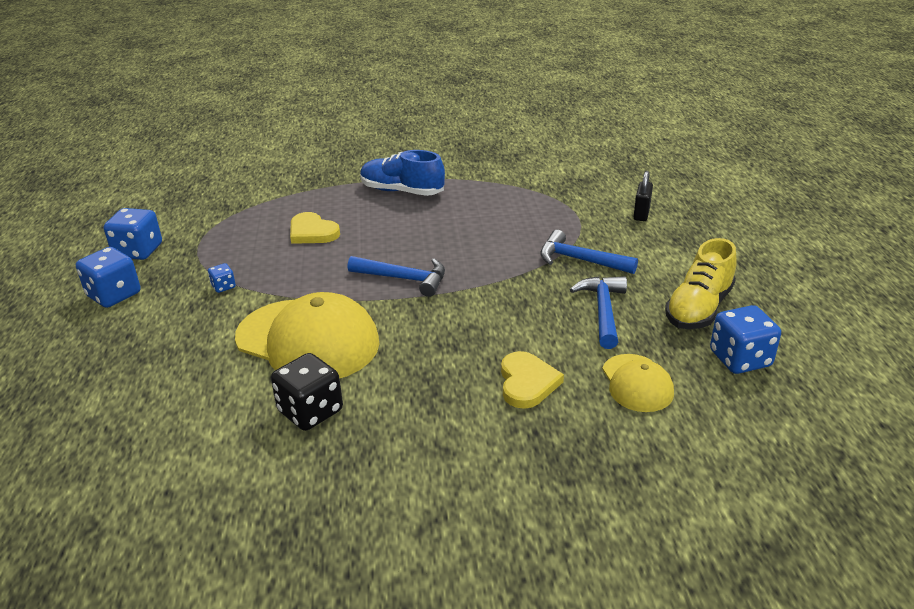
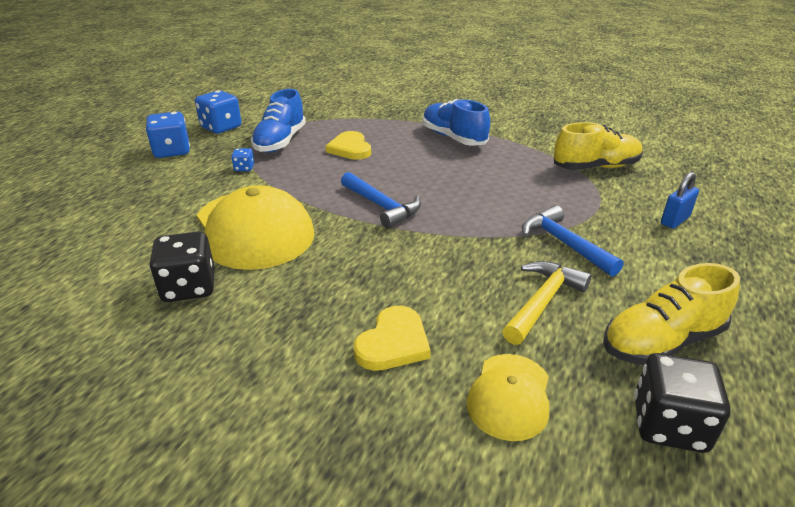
camera: 30 degrees right, 0 degrees up
blue hammer [570,276,627,349] -> yellow hammer [502,261,591,345]
black padlock [634,171,653,221] -> blue padlock [661,172,699,229]
blue dice [710,305,781,374] -> black dice [634,353,731,453]
none -> blue shoe [251,89,306,152]
none -> yellow shoe [554,122,643,170]

